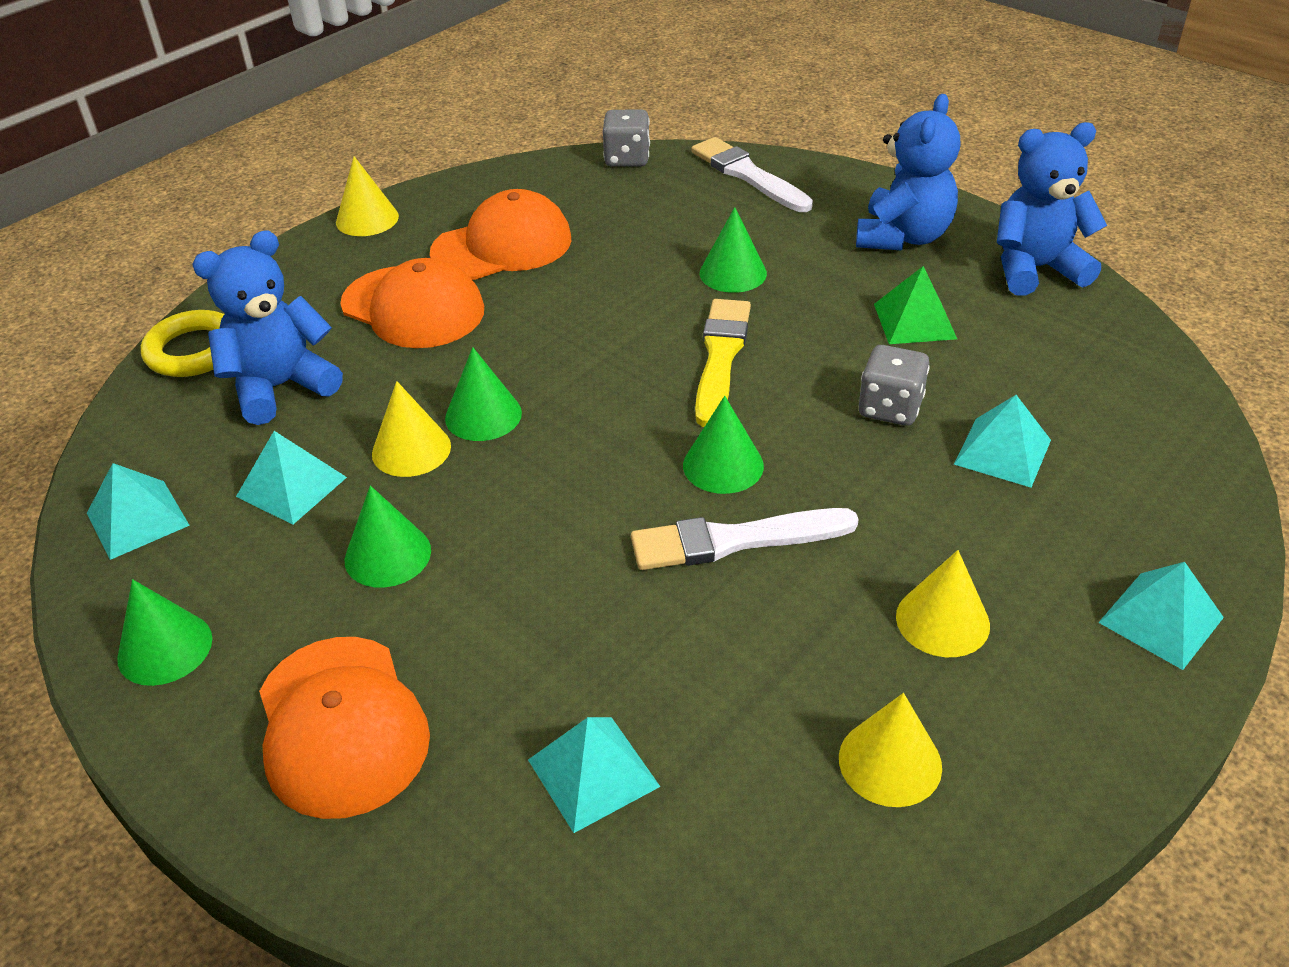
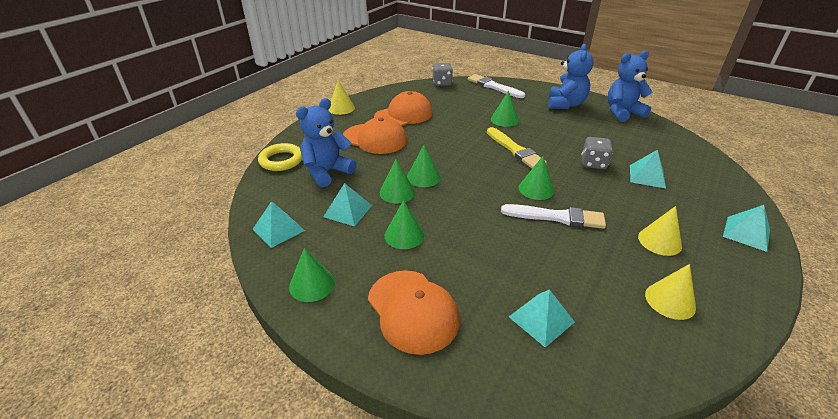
camera: 10 degrees left, 5 degrees down
yellow cone [372,381,451,477] -> green cone [380,159,415,204]
white brush [631,508,859,570] -> white brush turned 150 degrees counterclockwise [501,204,606,229]
yellow brush [695,299,751,427] -> yellow brush turned 150 degrees clockwise [487,127,547,168]
green pyramid [874,266,957,344] -> none

